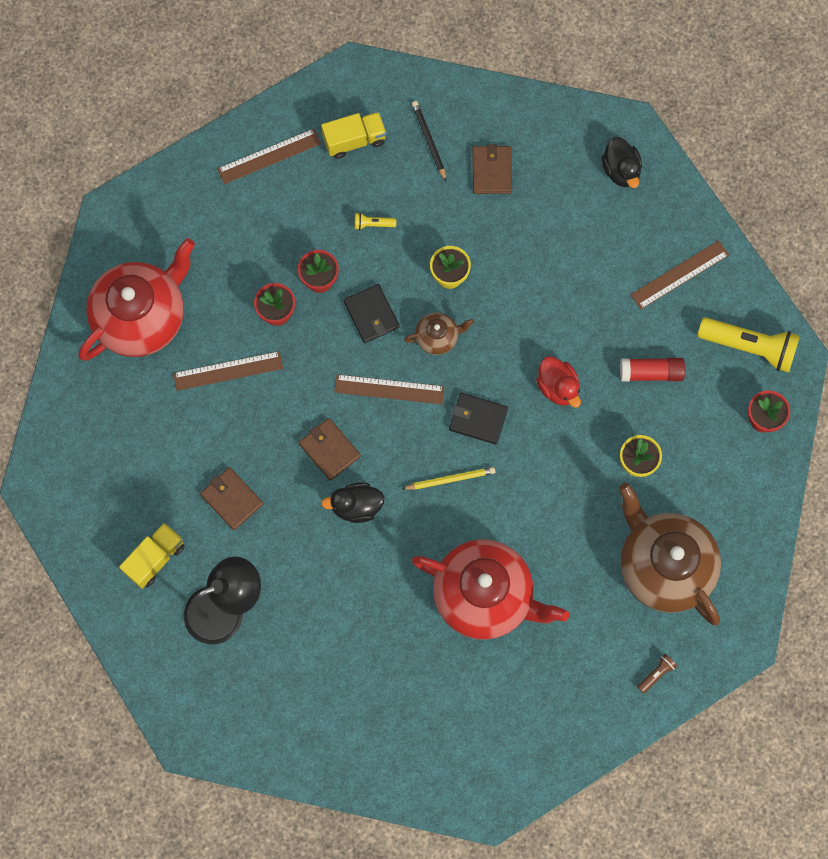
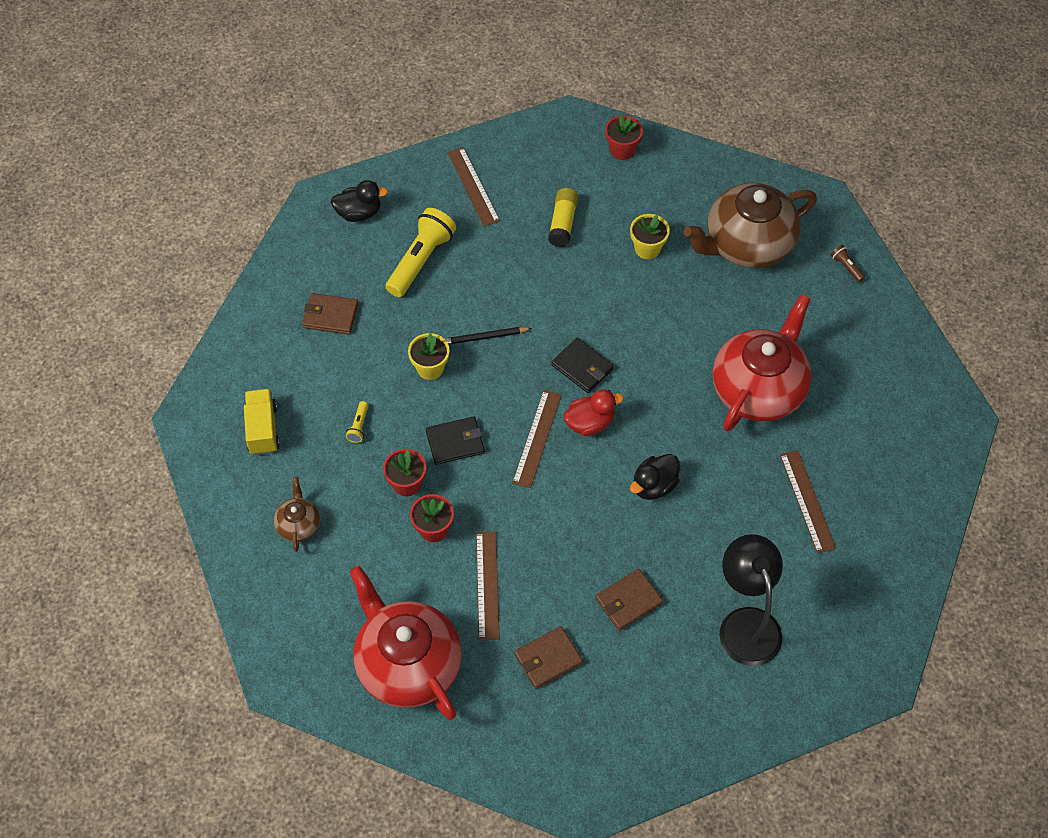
camera: 80 degrees left, 15 degrees down
yellow truck [119,522,185,589] -> none
brown ruler [217,129,321,184] -> brown ruler moved to [780,450,836,553]
brown wallet [299,418,361,481] -> brown wallet moved to [514,626,583,689]
black duck [321,482,385,523] -> black duck turned 45 degrees clockwise [630,454,680,500]
yellow pencil [402,467,495,490] -> none
brown teapot [404,313,474,355] -> brown teapot moved to [274,477,320,552]
black pencil [412,101,446,181] -> black pencil moved to [445,327,532,345]
black wallet [449,393,508,445] -> black wallet turned 75 degrees counterclockwise [552,338,614,393]
red duck [536,356,581,408] -> red duck moved to [564,389,624,436]
red glue stick [620,358,685,381] -> yellow glue stick [548,188,578,247]
yellow flashlight [697,317,800,373] -> yellow flashlight moved to [386,208,456,297]

